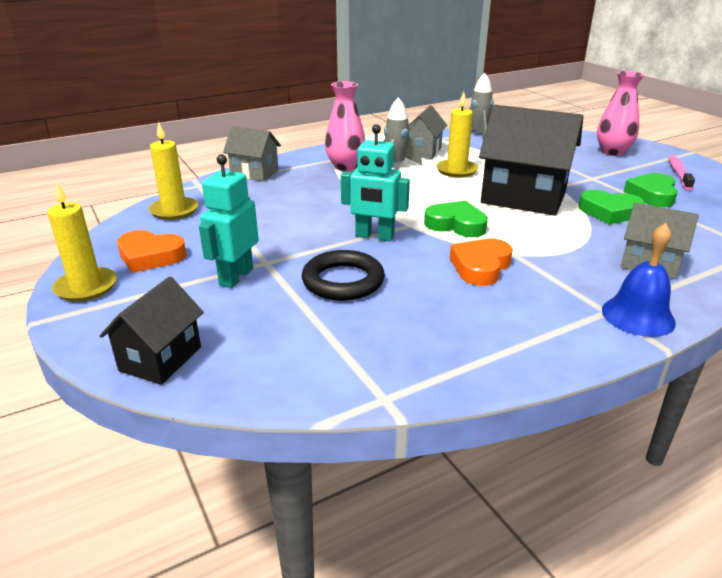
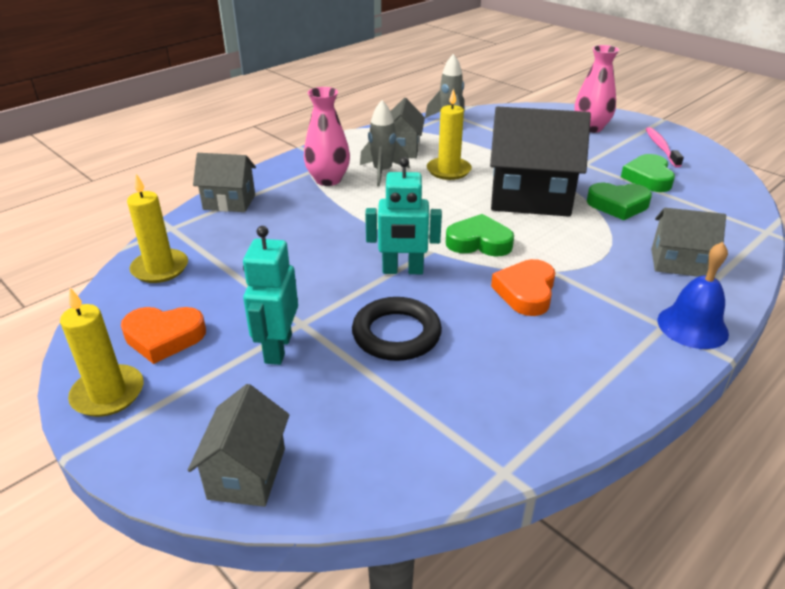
camera: 15 degrees left, 5 degrees up
black house [99,276,204,385] -> grey house [188,384,290,507]

